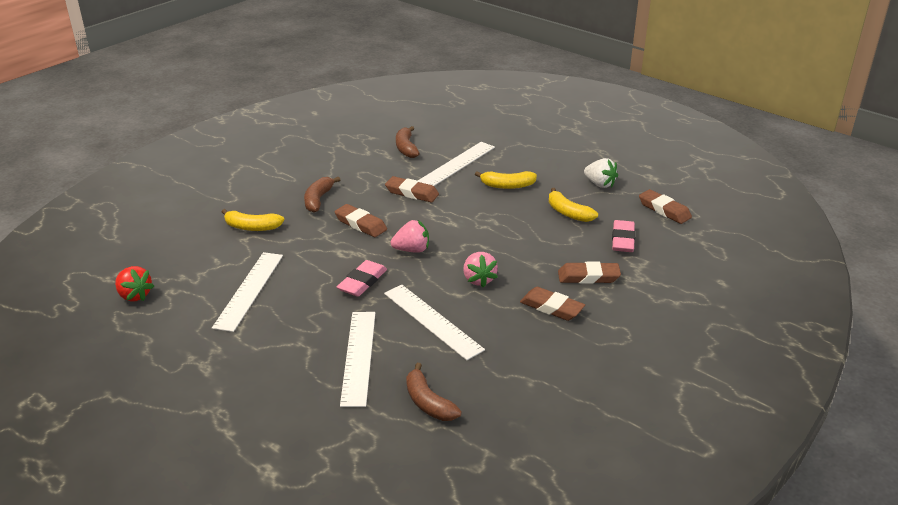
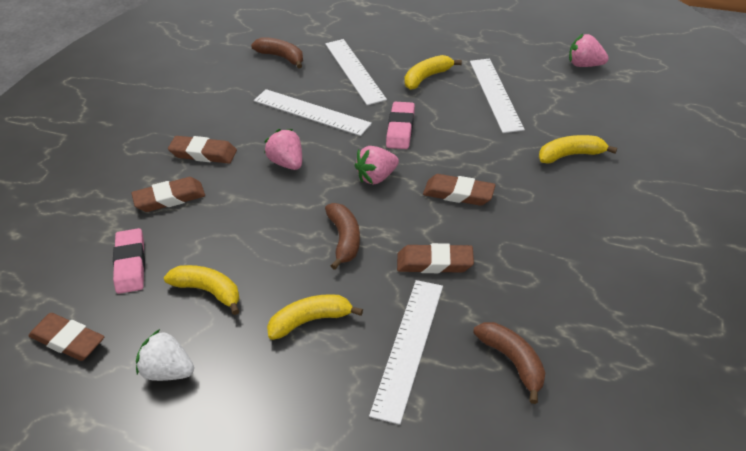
camera: 160 degrees right, 10 degrees up
red strawberry [115,266,154,301] -> pink strawberry [569,34,609,67]
brown banana [304,177,340,213] -> brown banana moved to [325,203,360,270]
none -> yellow banana [405,55,462,90]

